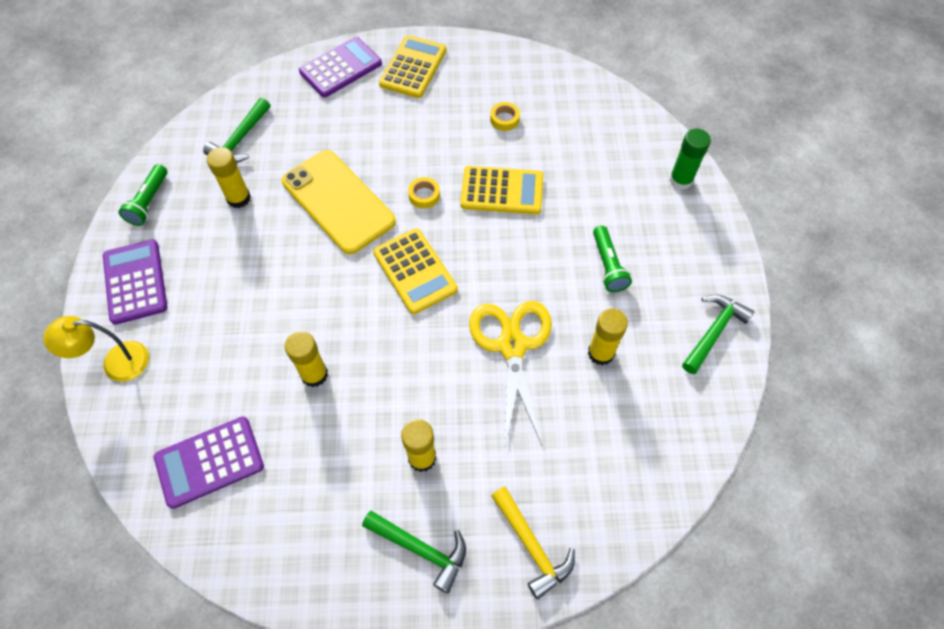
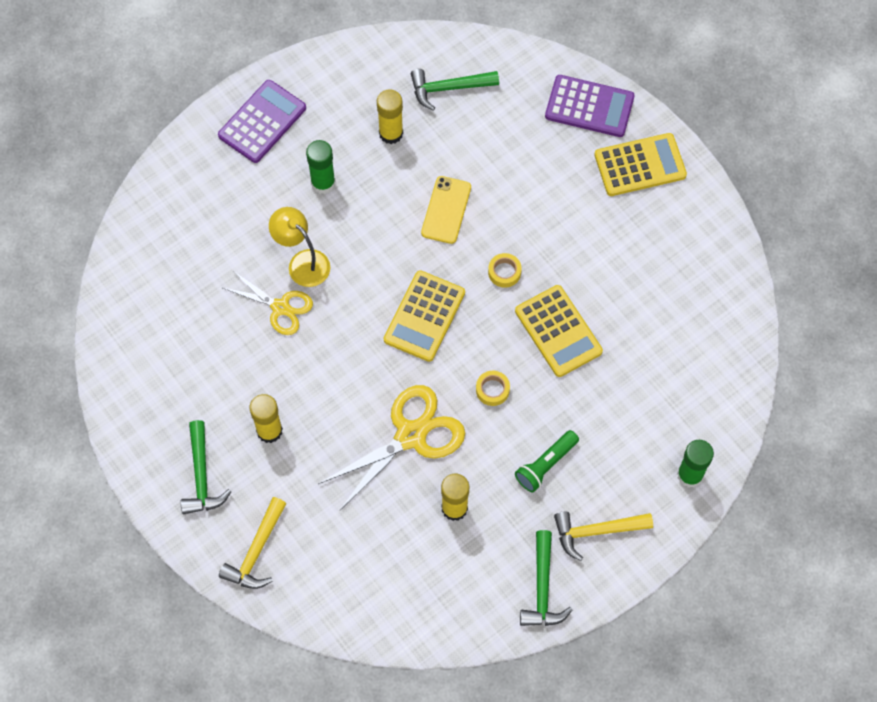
camera: 55 degrees right, 5 degrees up
yellow lamp [43,316,149,382] -> yellow lamp moved to [269,207,330,287]
green flashlight [118,164,167,226] -> none
purple calculator [154,417,264,509] -> none
yellow phone [282,150,396,254] -> yellow phone [421,176,471,244], size x0.56
yellow glue stick [285,331,328,387] -> yellow scissors [223,271,313,335]
yellow tape [490,102,520,131] -> yellow tape moved to [476,371,510,406]
green hammer [682,295,755,374] -> green hammer turned 90 degrees clockwise [520,530,572,626]
none -> green glue stick [306,140,336,194]
none -> yellow hammer [554,512,653,561]

